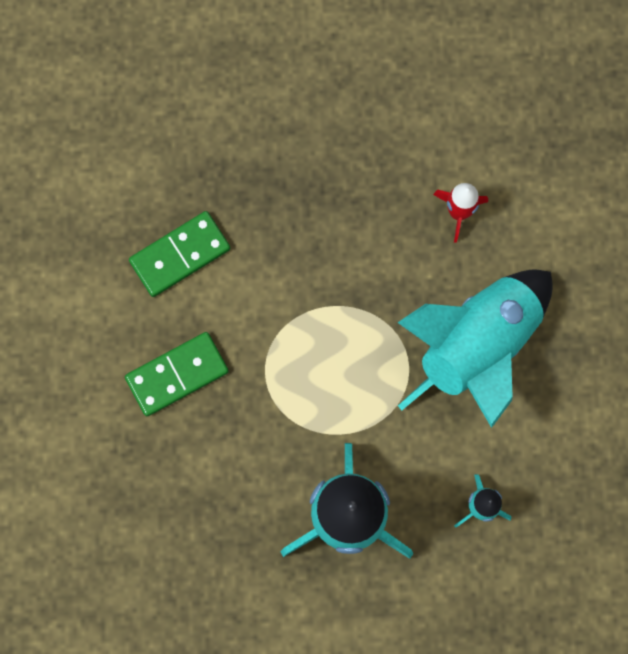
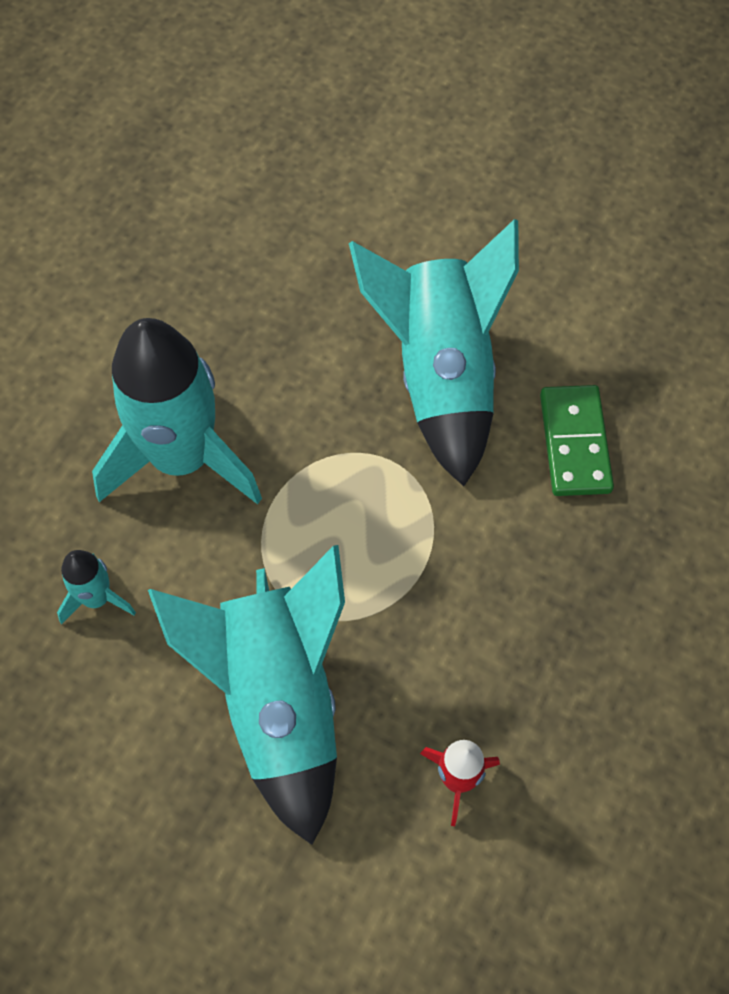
camera: 120 degrees right, 15 degrees down
green domino [125,332,229,416] -> turquoise rocket [349,219,519,486]

